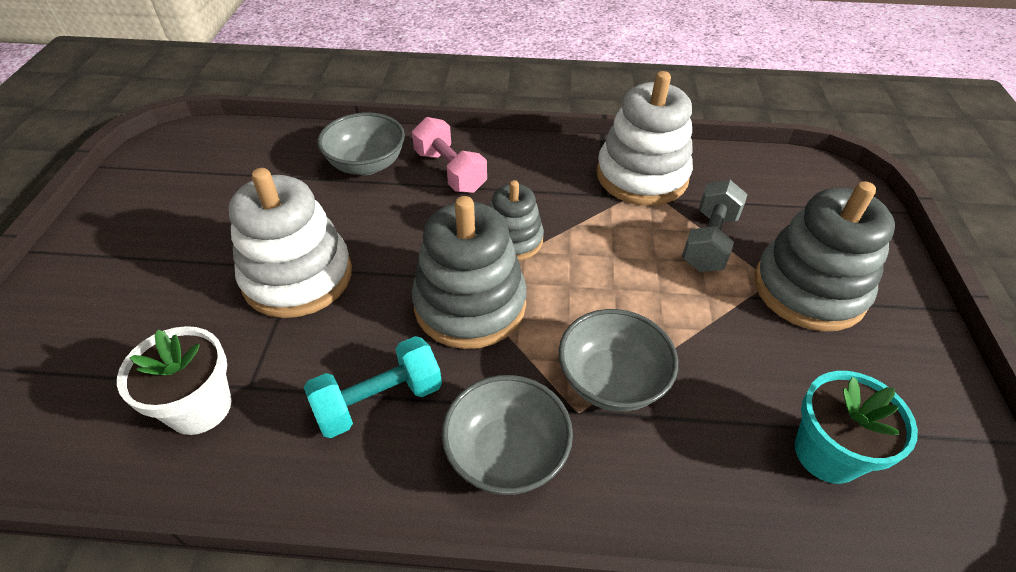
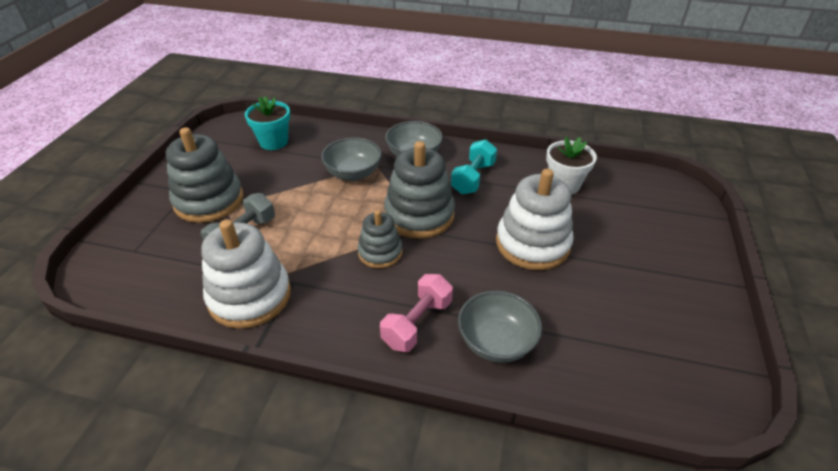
camera: 170 degrees left, 5 degrees down
turquoise dumbbell [304,336,442,438] -> turquoise dumbbell turned 45 degrees counterclockwise [451,139,497,194]
pink dumbbell [412,117,487,193] -> pink dumbbell turned 60 degrees clockwise [380,274,453,352]

